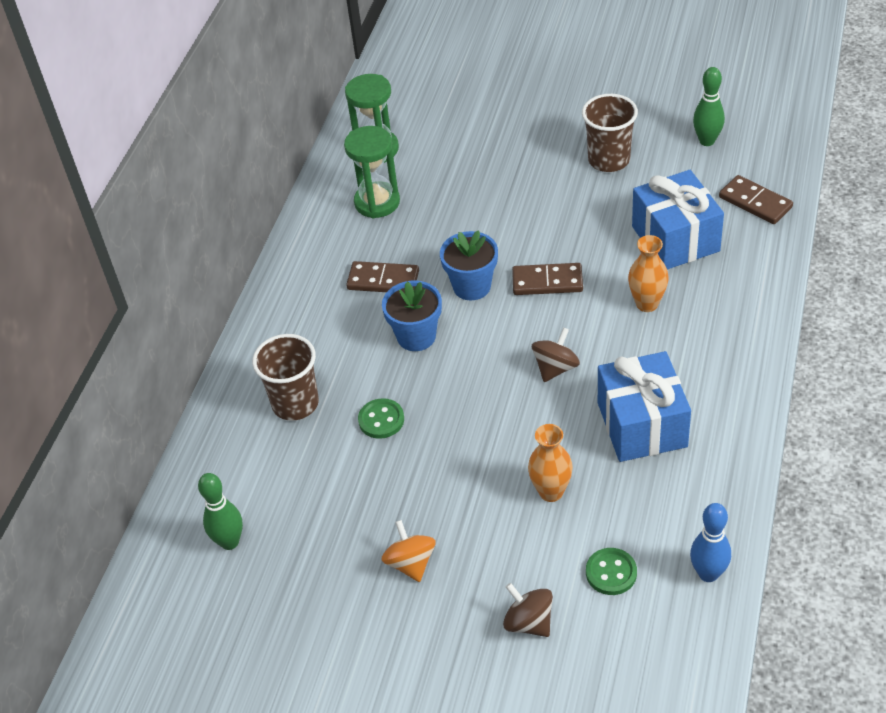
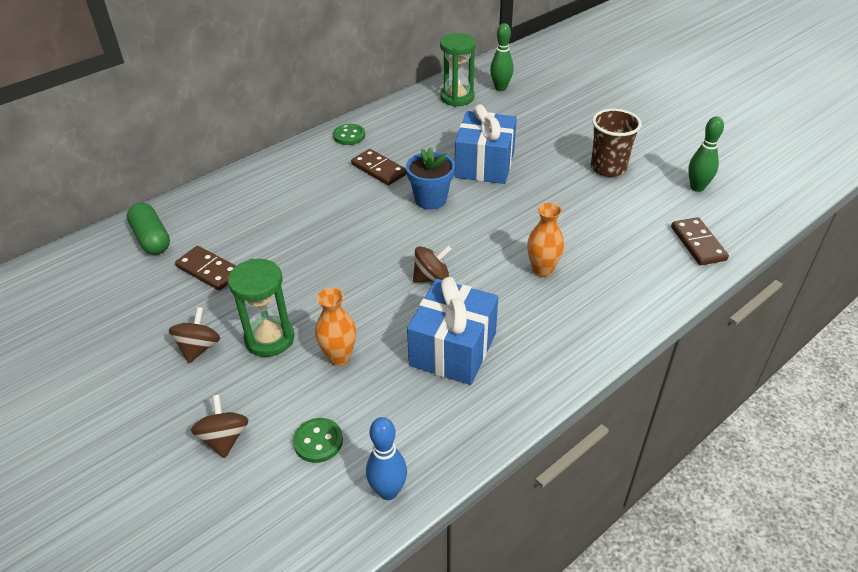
camera: 30 degrees right, 5 degrees down
green bowling pin [198,473,243,550] -> green bowling pin moved to [490,23,514,91]
brown cup [252,334,319,421] -> none
green hourglass [344,126,400,219] -> green hourglass moved to [228,259,294,357]
green button [358,398,404,439] -> green button moved to [333,124,365,145]
orange spinning top [381,520,436,582] -> brown spinning top [169,307,220,363]
blue flower pot [382,281,442,351] -> none
brown domino [512,263,583,295] -> brown domino moved to [175,246,236,291]
blue gift [632,170,724,270] -> blue gift moved to [455,104,517,184]
none -> green capsule [127,203,170,255]

